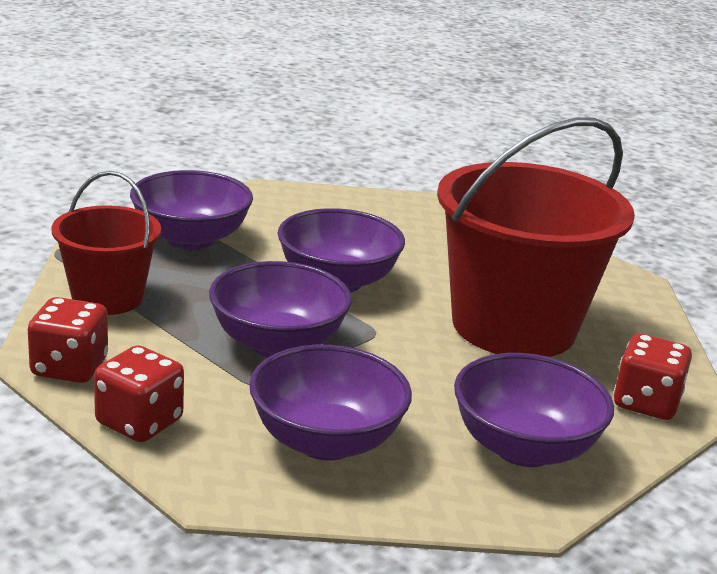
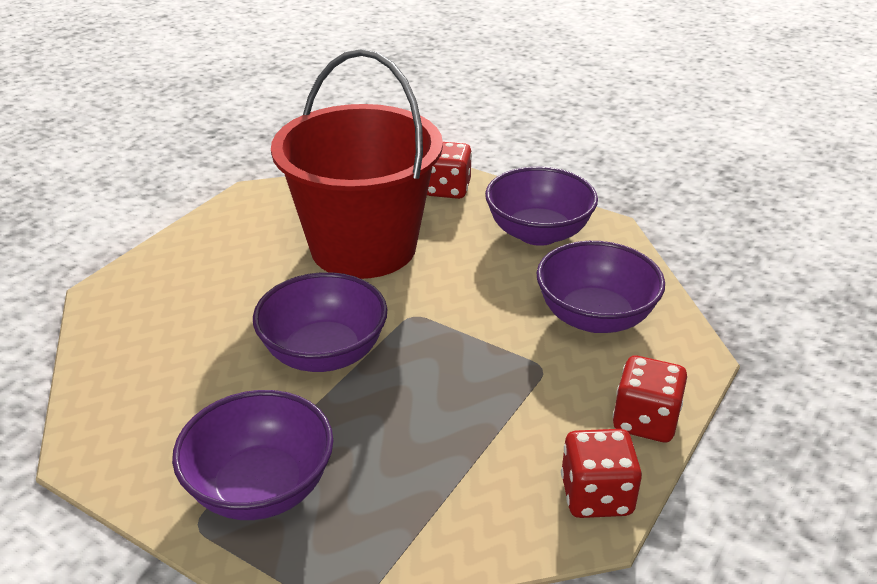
camera: 100 degrees left, 10 degrees up
red bucket [51,171,161,315] -> none
purple bowl [209,261,352,357] -> none

